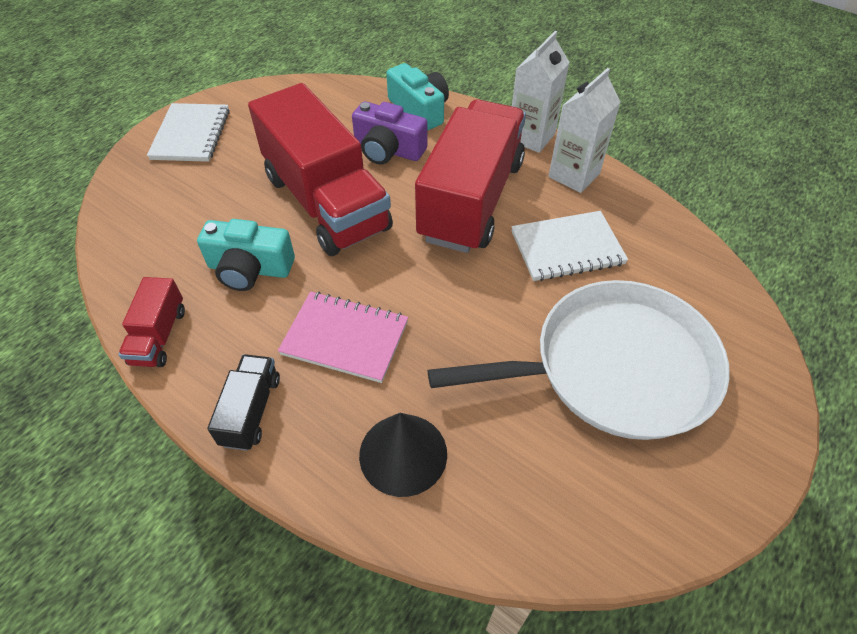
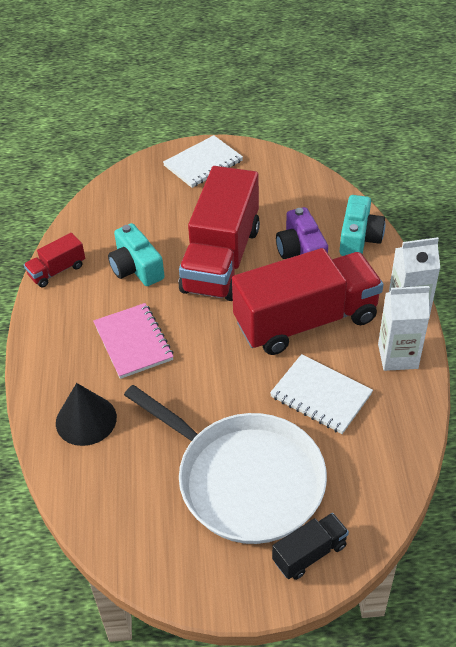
camera: 50 degrees right, 5 degrees down
black truck [207,354,280,451] -> black truck moved to [272,513,349,580]

